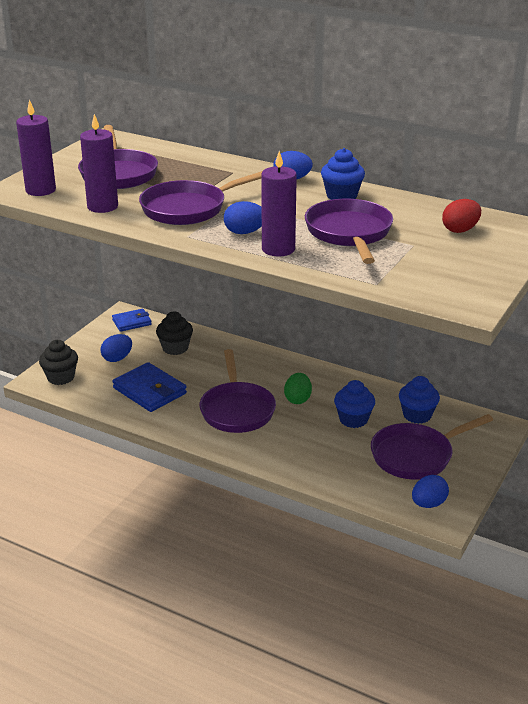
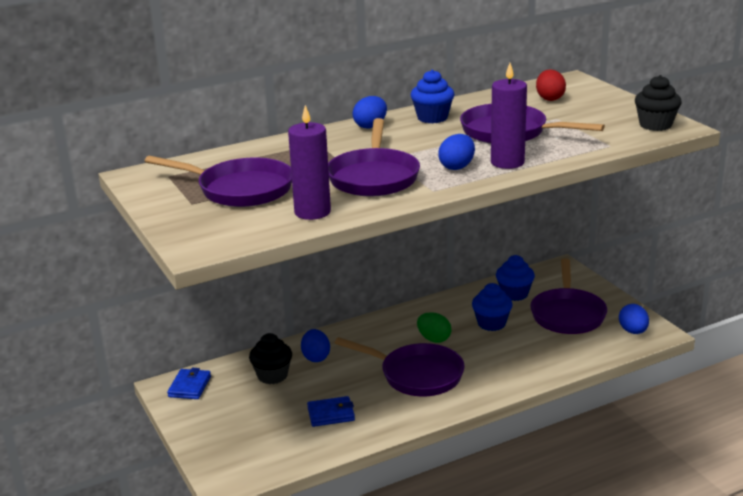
camera: 55 degrees left, 5 degrees down
purple candle [16,100,56,196] -> none
black cupcake [39,340,78,385] -> black cupcake moved to [635,75,682,131]
blue egg [100,334,132,362] -> blue egg moved to [301,329,330,362]
blue wallet [112,362,187,412] -> blue wallet [307,396,355,427], size x0.61

